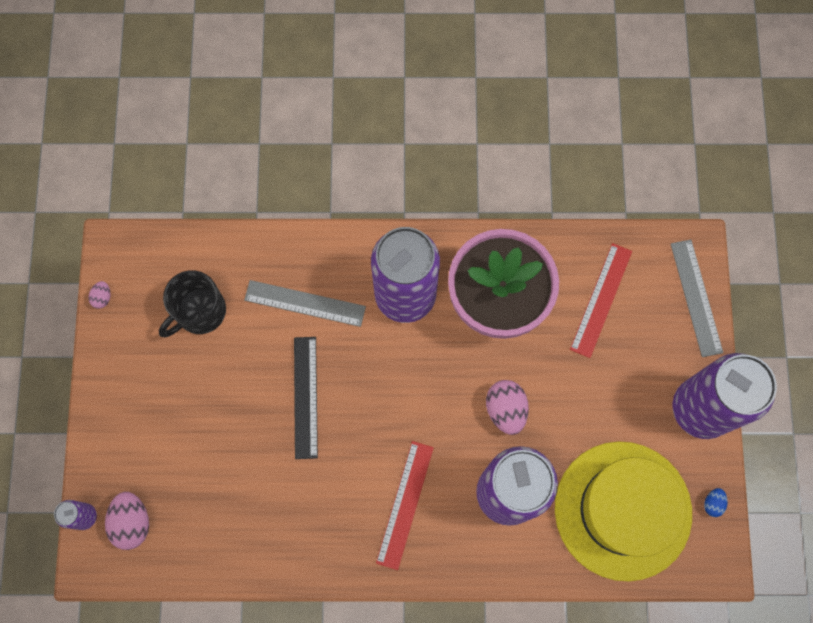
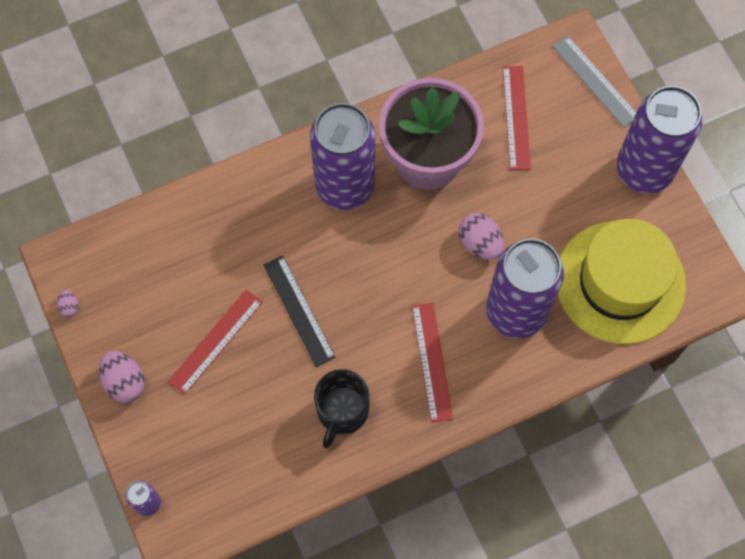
camera: 25 degrees left, 5 degrees down
pink egg [105,492,149,550] -> pink egg moved to [99,351,145,403]
black mug [159,270,226,338] -> black mug moved to [314,369,370,448]
grey ruler [244,280,366,327] -> none
blue egg [704,488,728,517] -> none
none -> red ruler [168,290,263,395]

